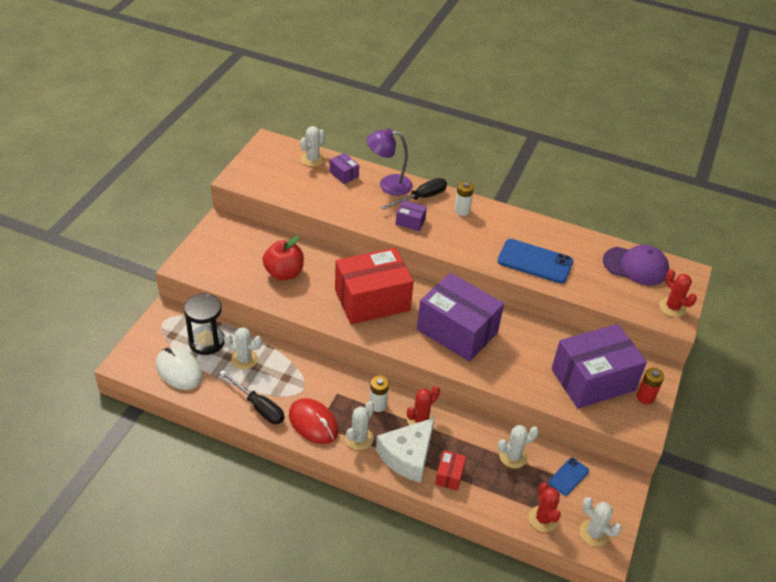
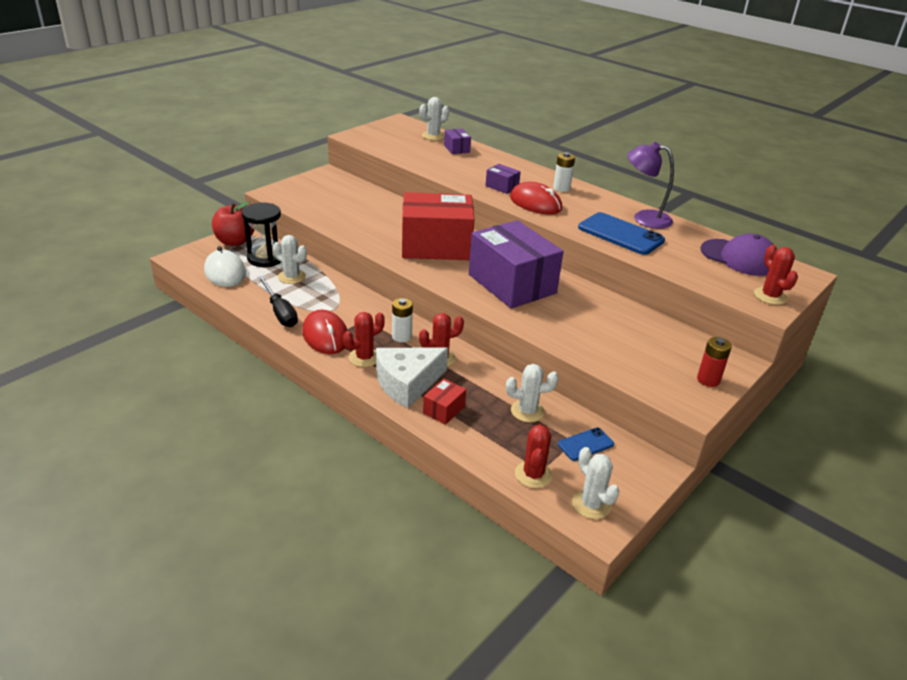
camera: 20 degrees right, 10 degrees down
red apple [262,236,304,280] -> red apple moved to [212,201,254,246]
white cactus [345,401,374,450] -> red cactus [343,312,385,367]
purple lamp [366,129,413,196] -> purple lamp moved to [627,142,674,229]
black screwdriver [381,178,447,210] -> none
purple box [551,324,647,409] -> none
none -> red mouse [510,182,562,215]

